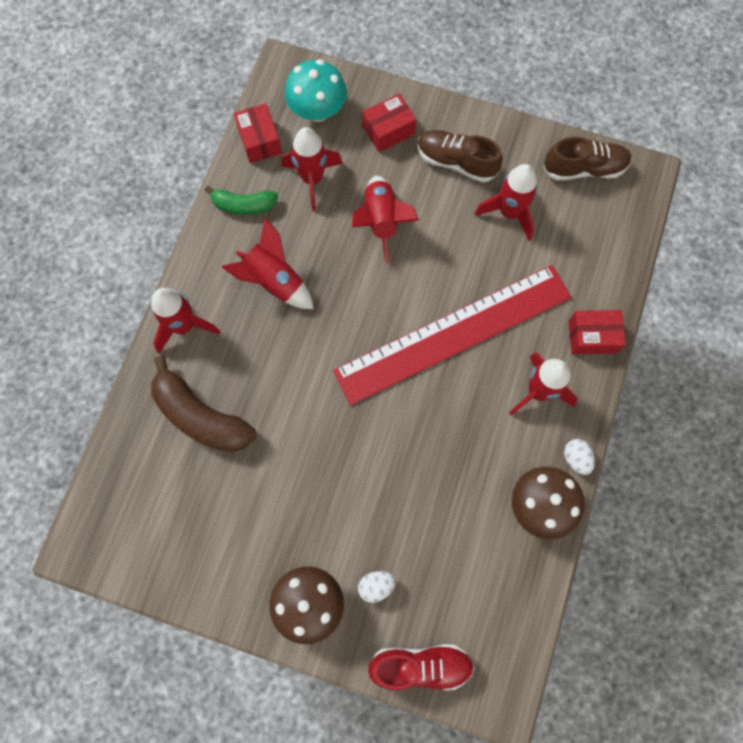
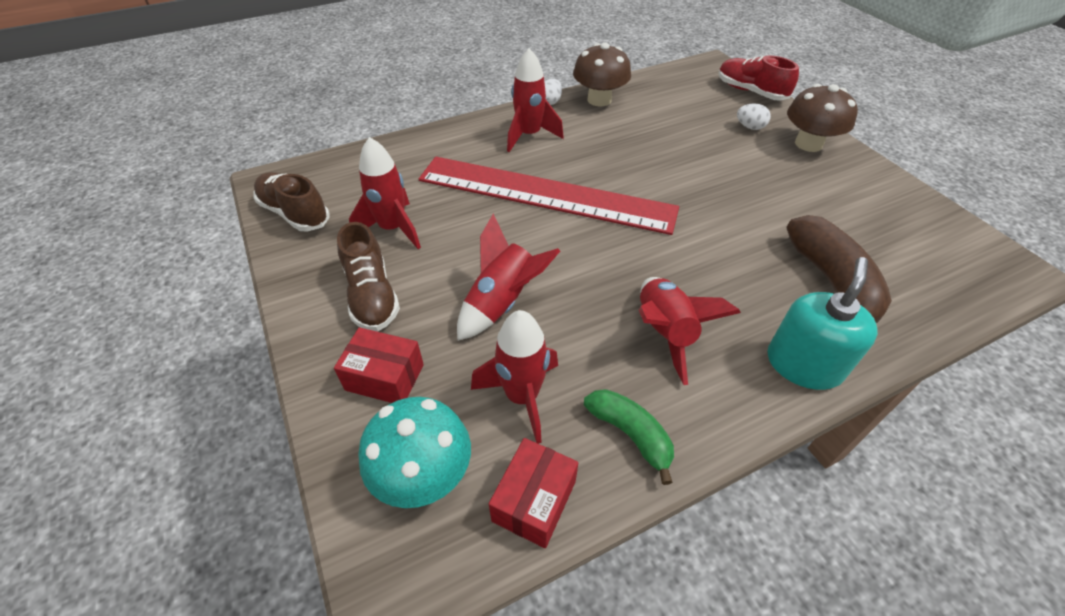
camera: 135 degrees left, 25 degrees down
red rocket [151,288,220,354] -> turquoise soap dispenser [768,257,878,390]
red box [569,310,626,354] -> none

